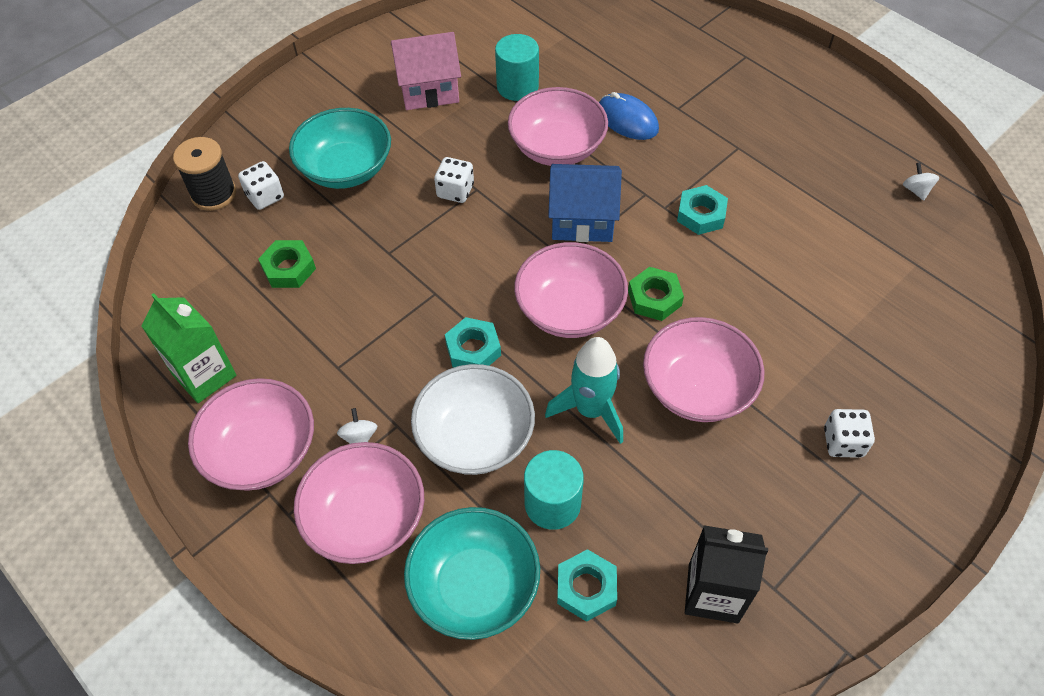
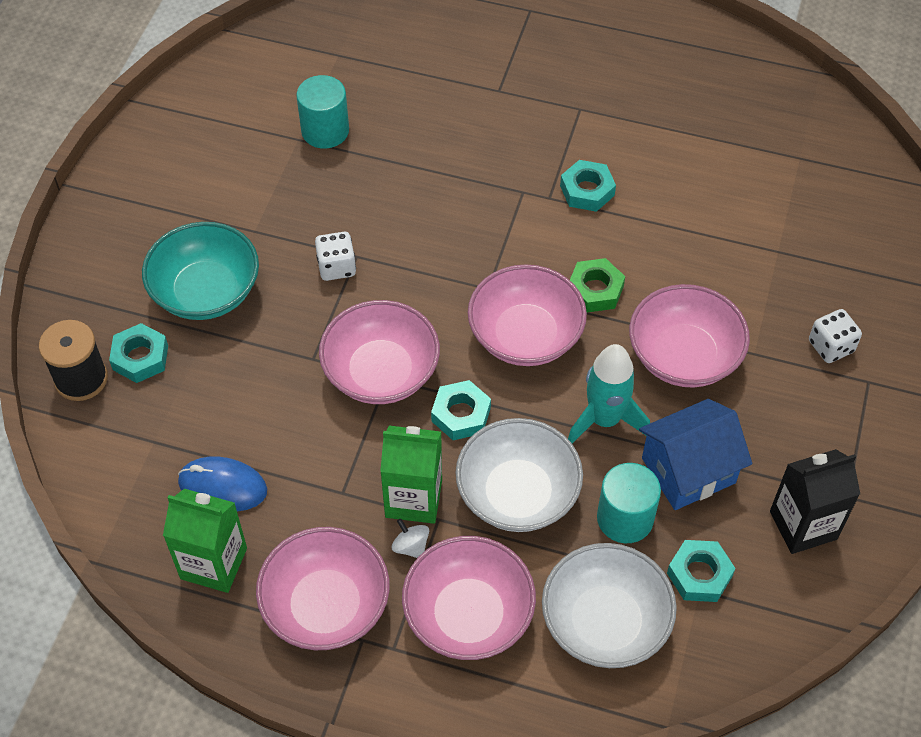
camera: 30 degrees left, 0 degrees up
white dice [238,161,284,210] -> turquoise nut [109,323,168,383]
green nut [258,240,316,288] -> none
pink house [391,32,461,110] -> none
turquoise bowl [404,507,540,640] -> white bowl [542,543,677,668]
pink bowl [508,87,608,166] -> pink bowl moved to [319,300,440,404]
blue house [548,164,622,242] -> blue house moved to [639,399,752,510]
blue mouse [599,92,659,140] -> blue mouse moved to [178,457,267,512]
white spinning top [903,162,939,201] -> none
none -> green carton [380,426,442,524]

